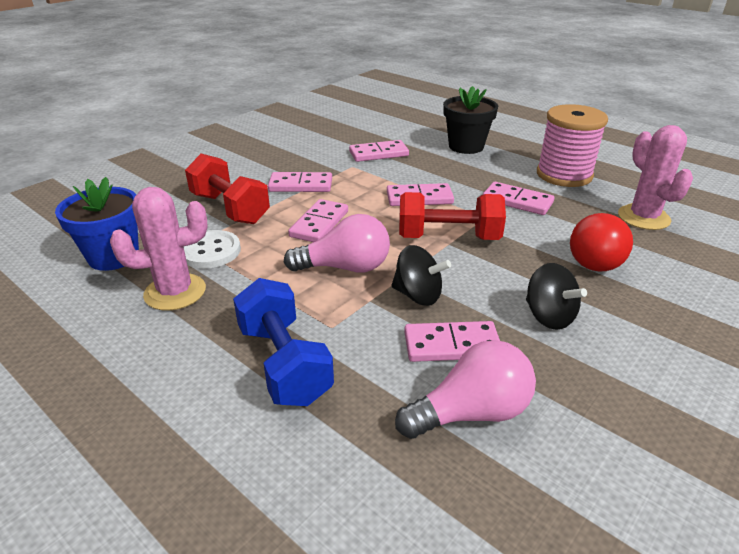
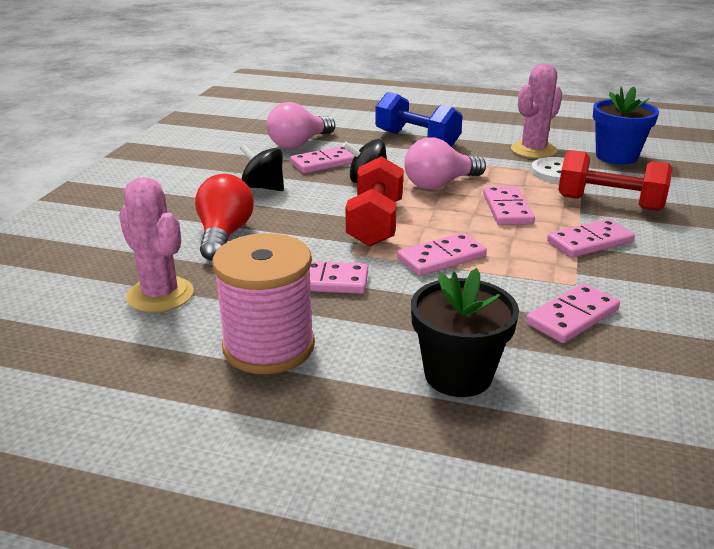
camera: 155 degrees right, 5 degrees down
red dumbbell [399,192,506,240] -> red dumbbell turned 60 degrees counterclockwise [346,156,404,246]

